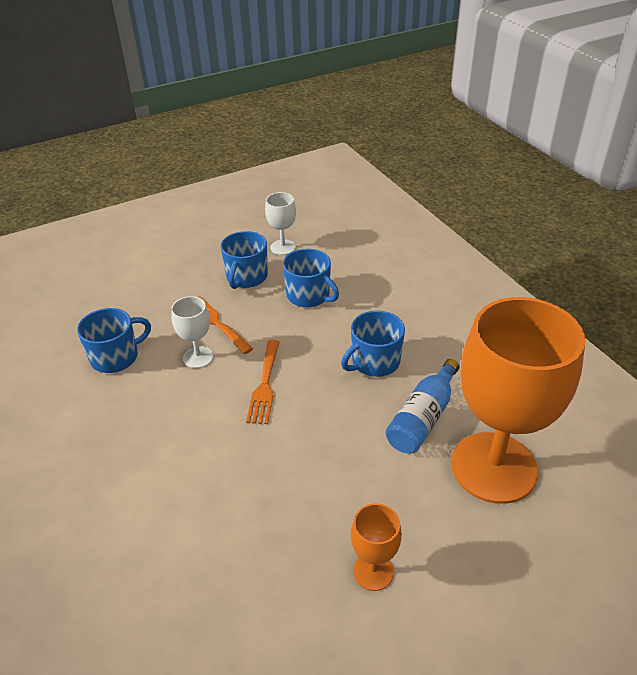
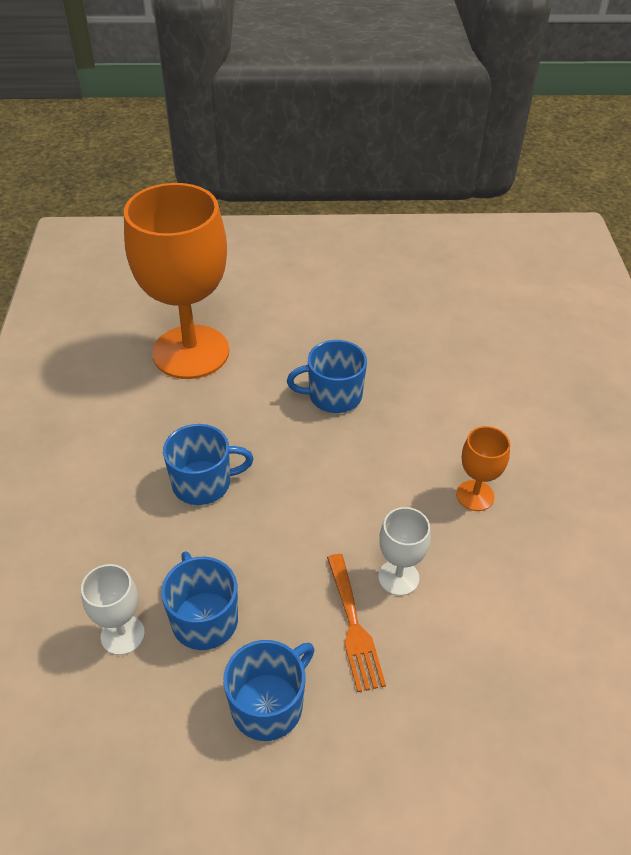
camera: 155 degrees left, 5 degrees up
blue mug [77,308,151,373] -> blue mug moved to [287,340,367,413]
orange fork [246,340,279,424] -> none
white goblet [265,192,296,255] -> white goblet moved to [81,564,145,655]
orange goblet [351,503,402,591] -> orange goblet moved to [456,426,510,511]
blue bottle [386,359,459,453] -> none

